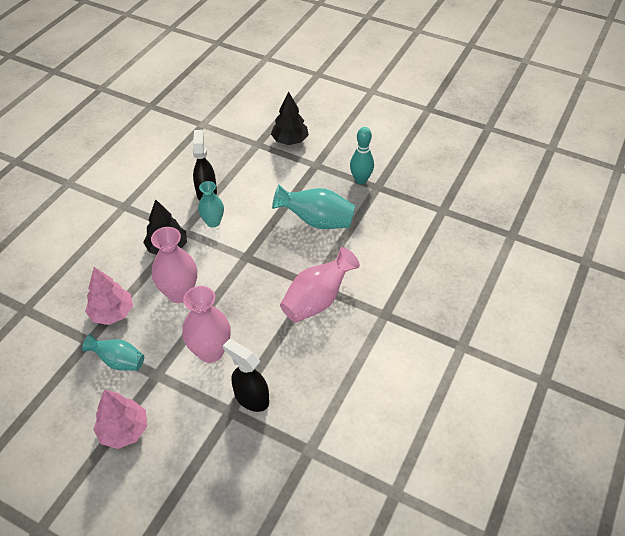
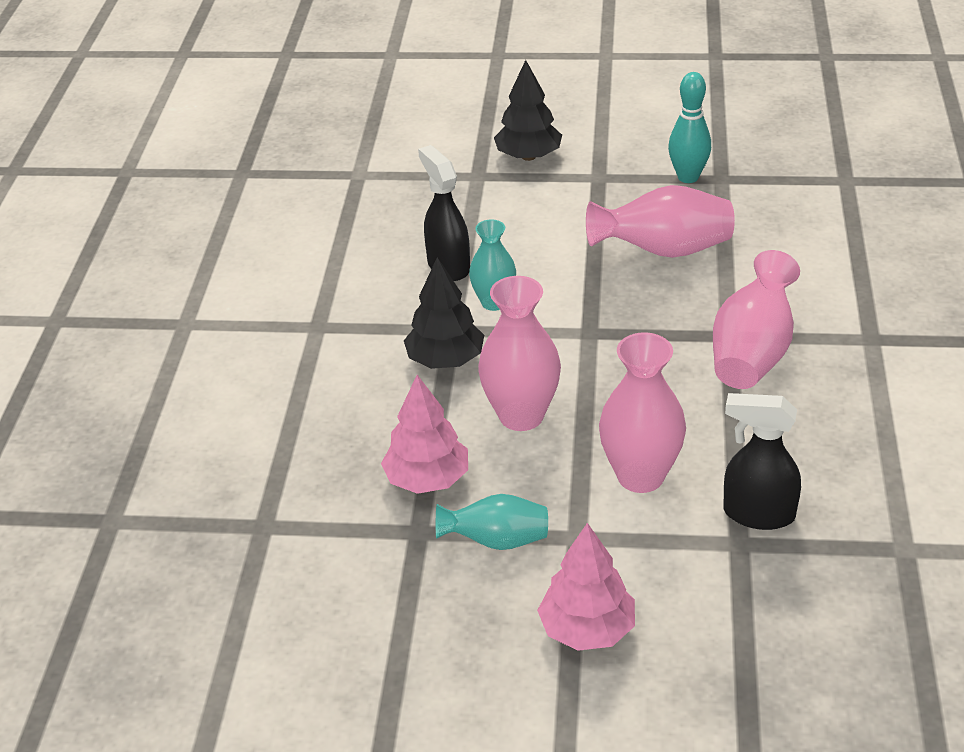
camera: 20 degrees left, 10 degrees down
turquoise vase [272,185,355,229] -> pink vase [586,185,735,258]

